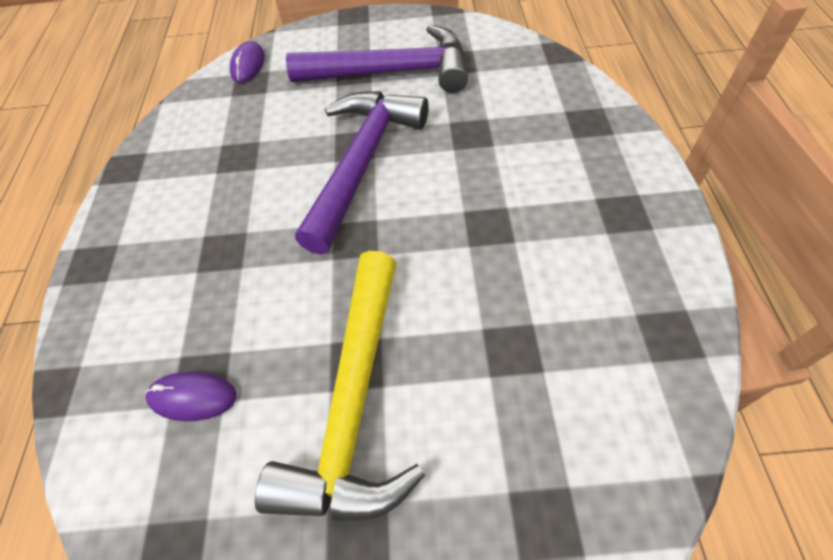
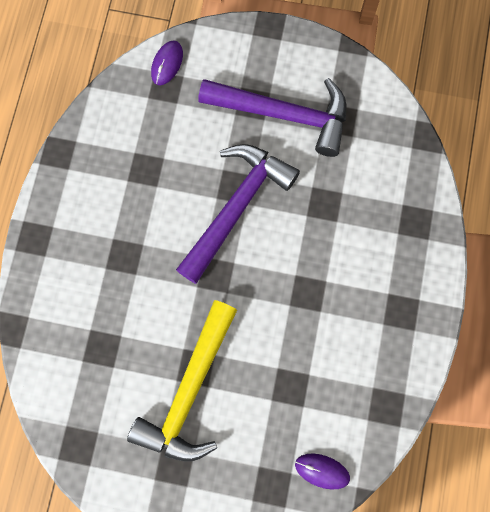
camera: 10 degrees right, 20 degrees up
purple mouse [145,372,236,421] -> purple mouse moved to [295,454,350,490]

